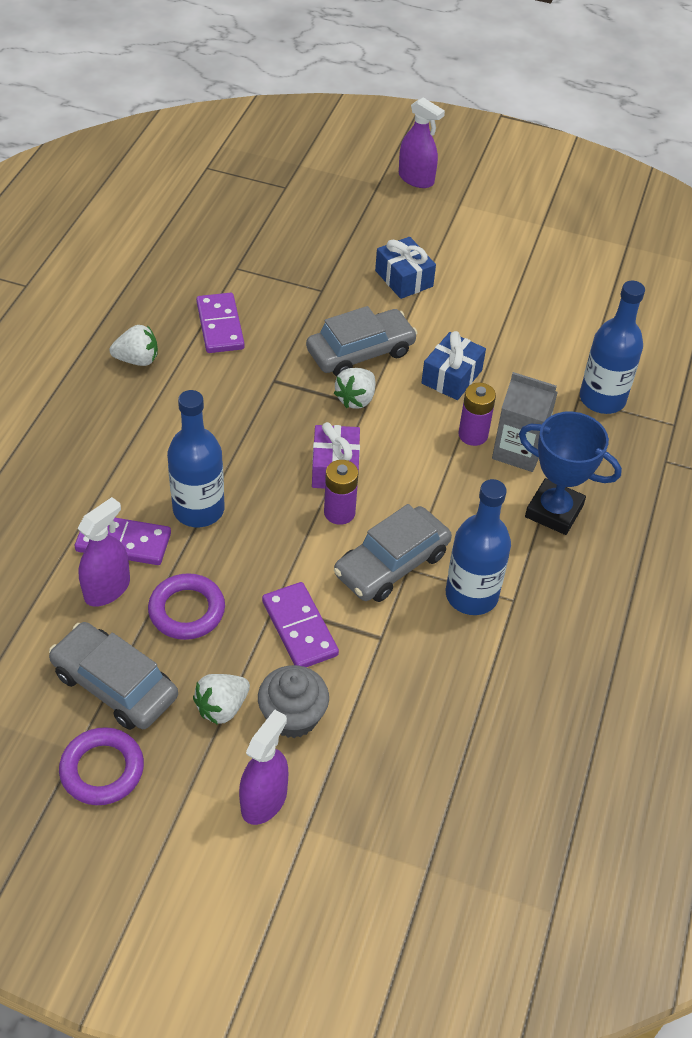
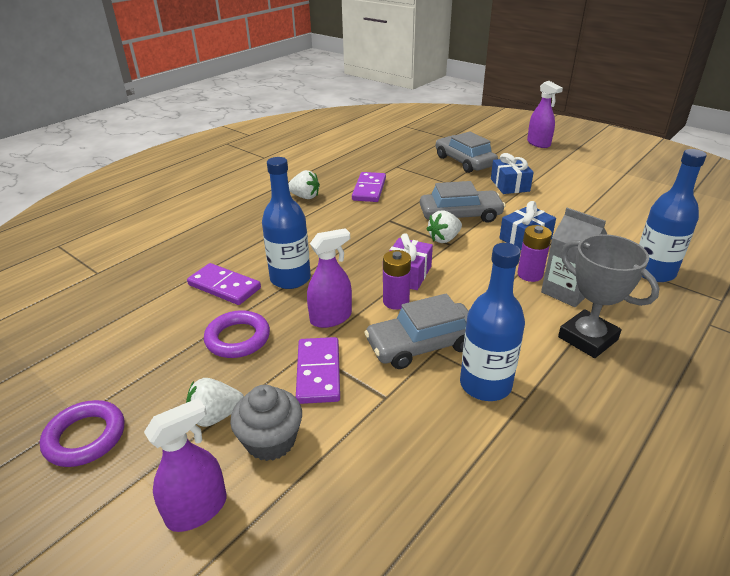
camera: 25 degrees right, 15 degrees down
grey car [49,622,178,730] -> grey car moved to [436,132,498,173]
purple spray bottle [78,497,130,607] -> purple spray bottle moved to [307,228,352,328]
blue trophy [519,412,622,535] -> grey trophy [558,234,660,358]

